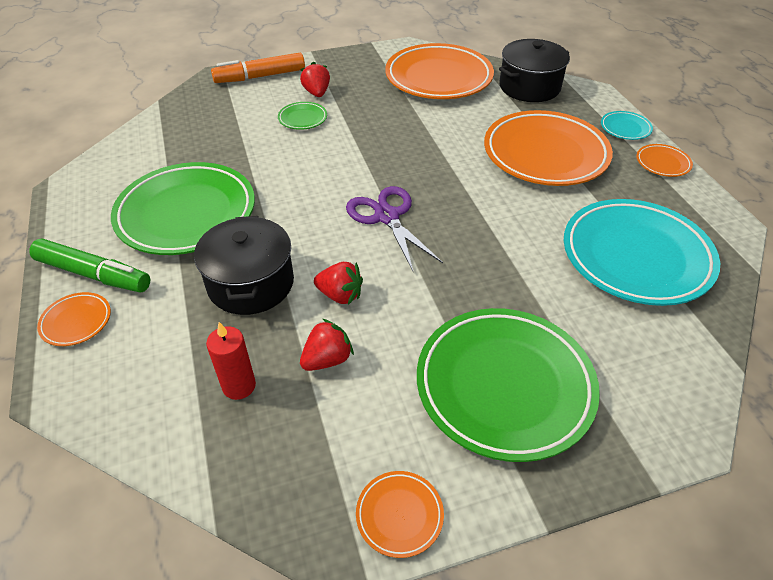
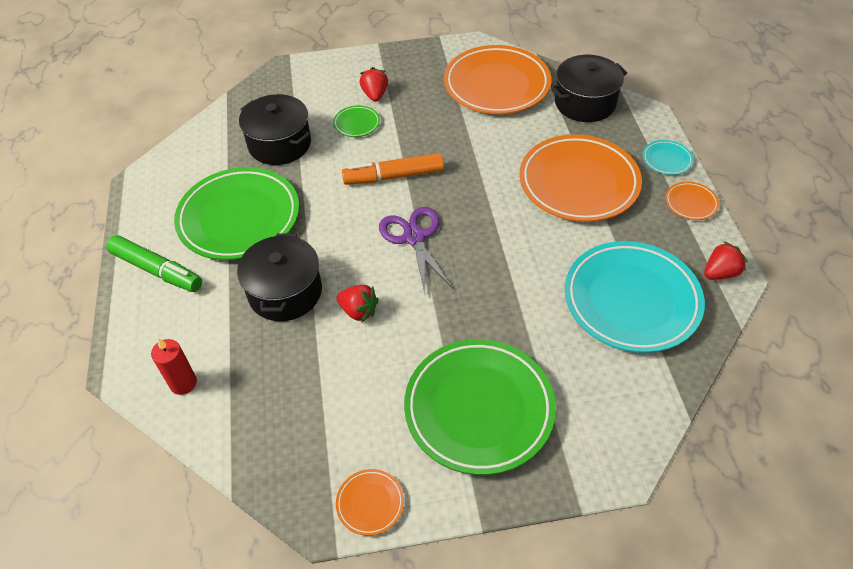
camera: 10 degrees right, 5 degrees up
orange plate [37,292,111,346] -> none
red candle [206,322,256,400] -> red candle moved to [151,338,197,395]
orange marker [211,53,305,83] -> orange marker moved to [342,153,444,185]
red strawberry [300,319,354,371] -> red strawberry moved to [704,241,747,280]
none -> black pot [239,94,311,165]

